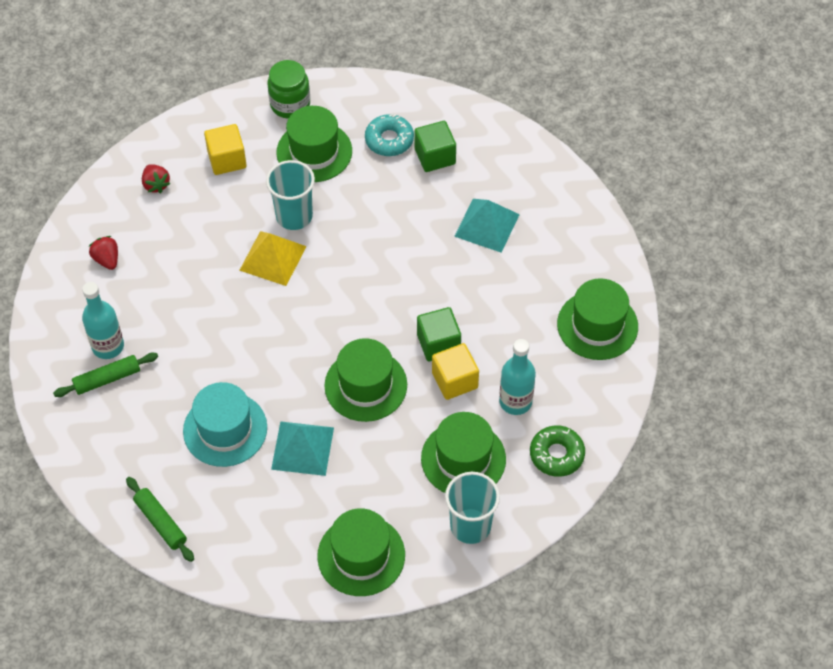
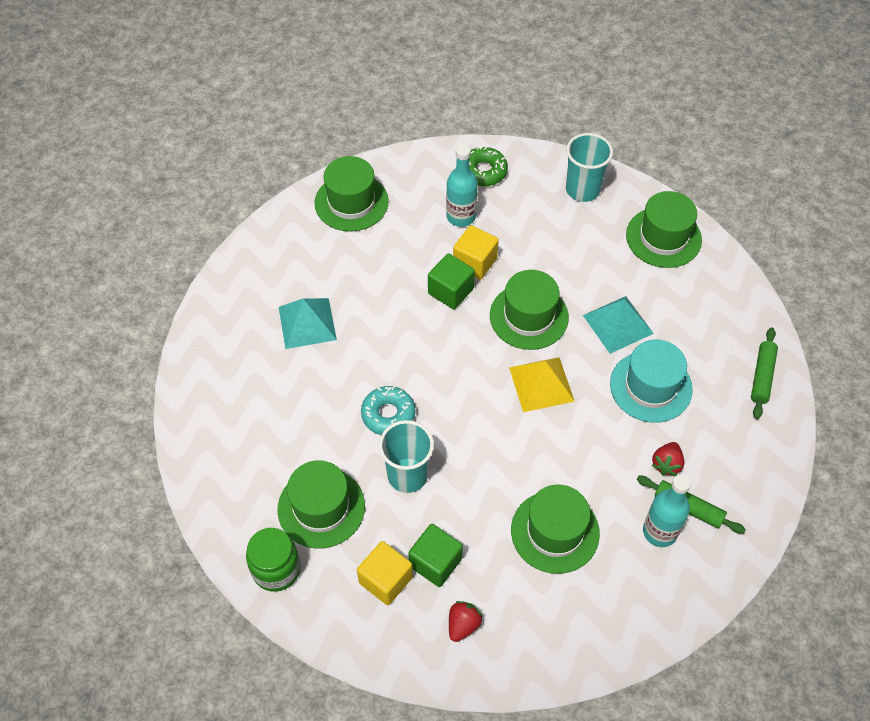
camera: 125 degrees left, 0 degrees up
red strawberry [89,236,118,270] -> red strawberry moved to [652,442,684,476]
yellow pyramid [239,231,307,286] -> yellow pyramid moved to [509,357,575,412]
turquoise donut [365,114,414,156] -> turquoise donut moved to [361,386,416,435]
green cube [414,121,456,172] -> green cube moved to [408,524,463,587]
green hat [421,412,506,493] -> green hat moved to [511,485,600,574]

